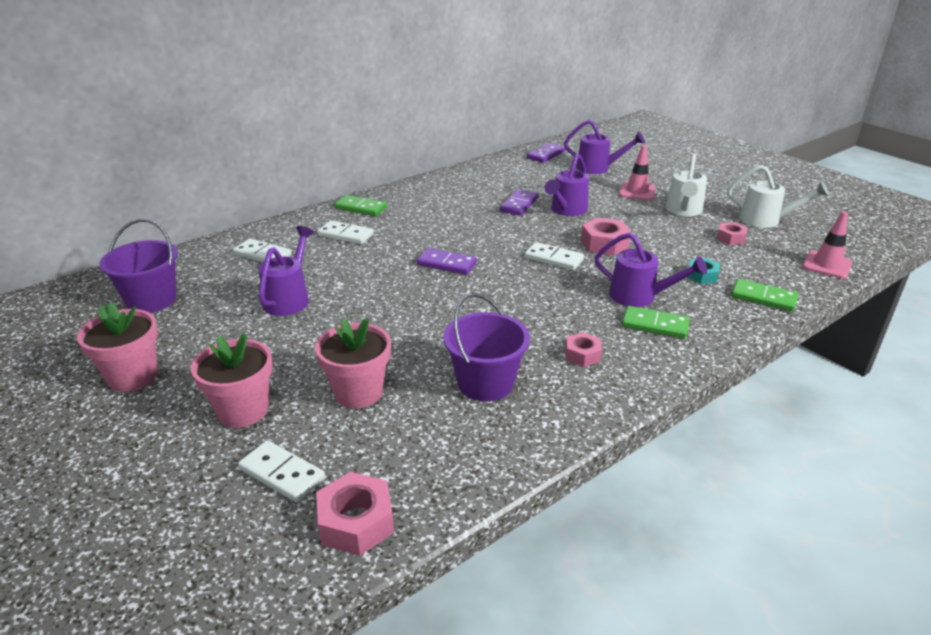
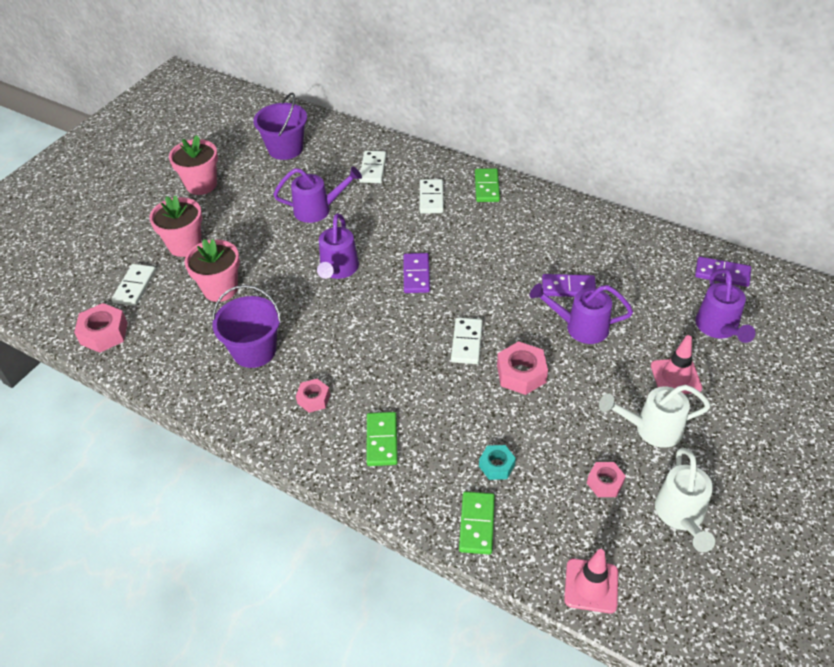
camera: 70 degrees right, 15 degrees up
purple watering can [594,233,707,307] -> purple watering can moved to [317,213,359,279]

